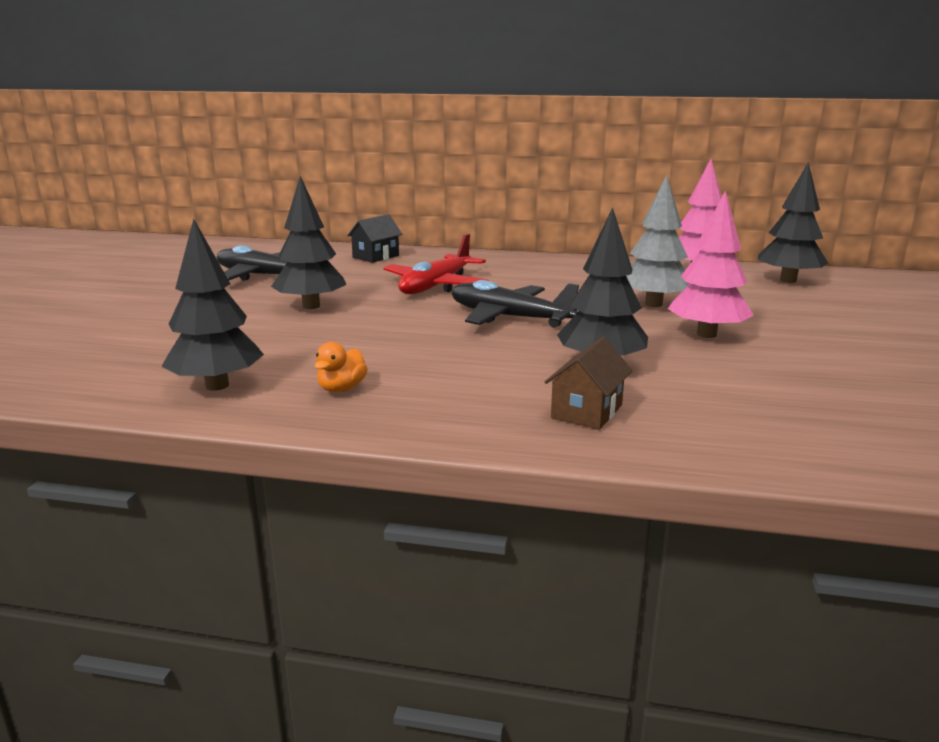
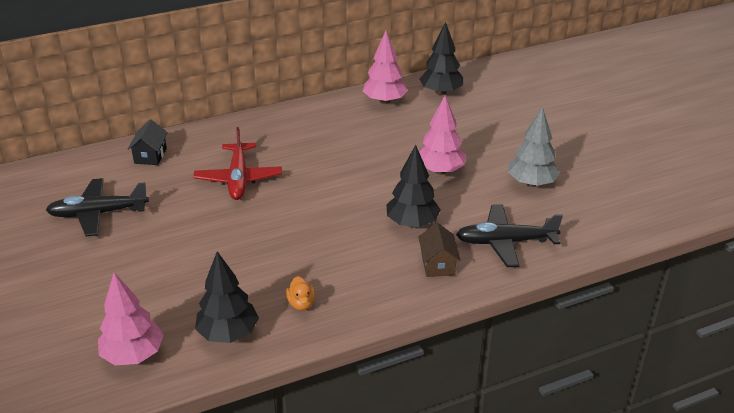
camera: 35 degrees left, 15 degrees up
black tree [271,176,346,309] -> none
black plane [451,280,579,328] -> black plane moved to [456,204,563,267]
grey tree [626,175,690,307] -> grey tree moved to [508,106,560,187]
none -> pink tree [98,272,164,365]

